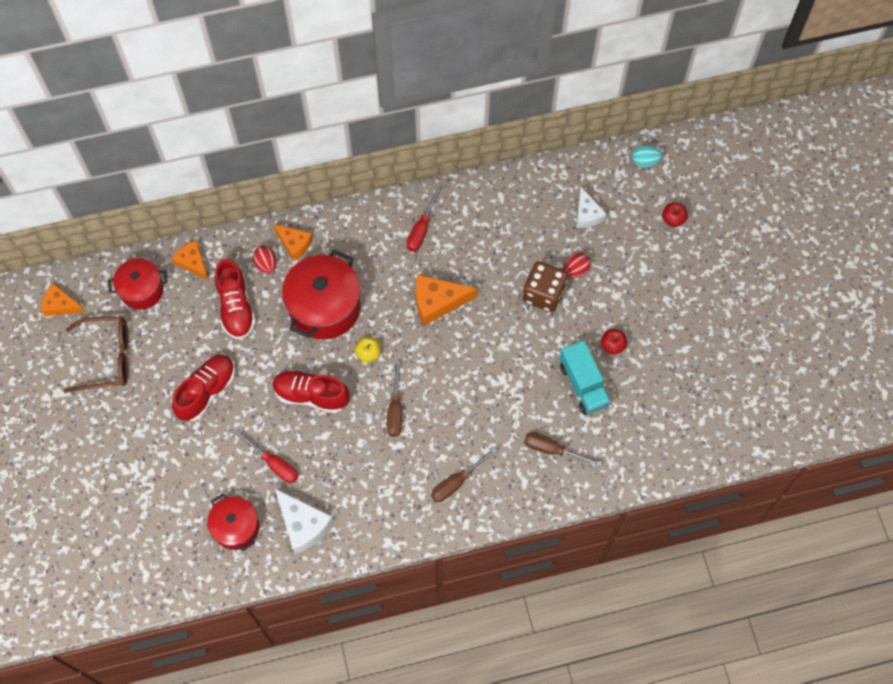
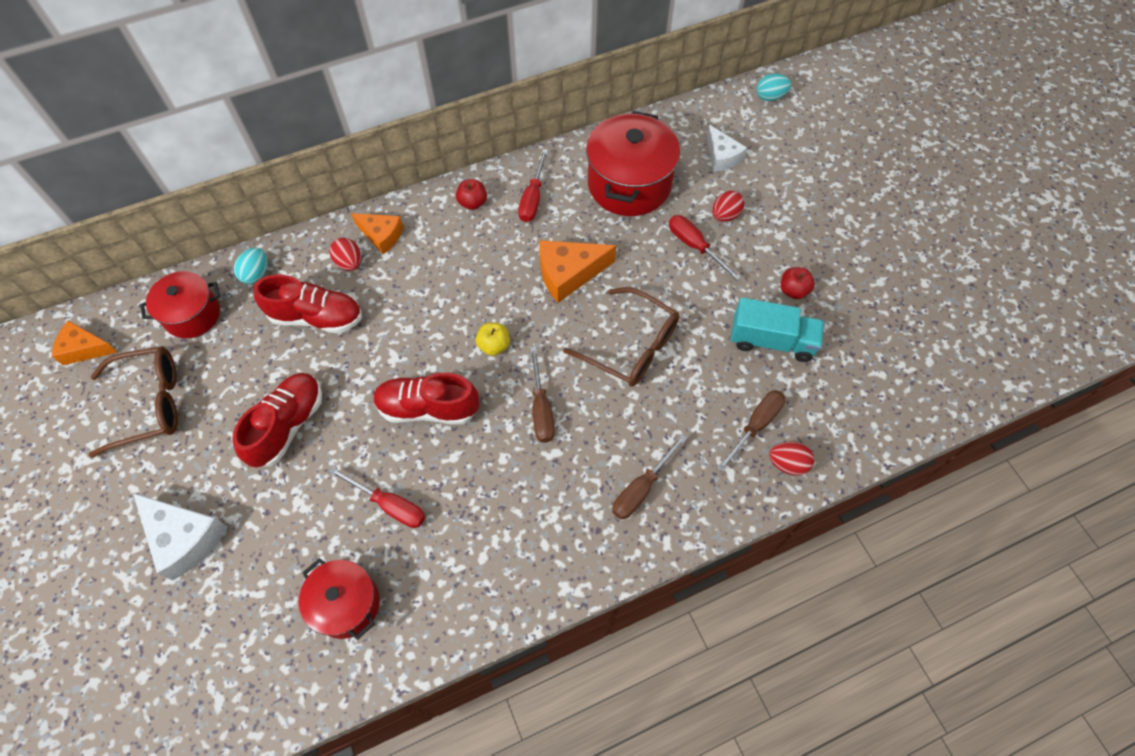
camera: 10 degrees left, 5 degrees down
orange cheese [172,240,209,280] -> turquoise egg [234,248,267,284]
red shoe [215,259,256,340] -> red shoe turned 60 degrees counterclockwise [253,275,362,333]
white cheese [275,489,334,554] -> white cheese moved to [133,493,228,581]
red pot [282,249,360,339] -> red pot moved to [586,111,680,216]
brown dice [523,261,568,312] -> red screwdriver [669,215,741,280]
brown screwdriver [524,432,602,467] -> brown screwdriver turned 120 degrees clockwise [717,390,785,472]
turquoise truck [560,340,611,415] -> turquoise truck turned 45 degrees counterclockwise [731,297,824,362]
red apple [662,203,688,227] -> red apple moved to [456,179,487,210]
none -> brown glasses [563,287,679,387]
none -> red egg [769,442,814,475]

